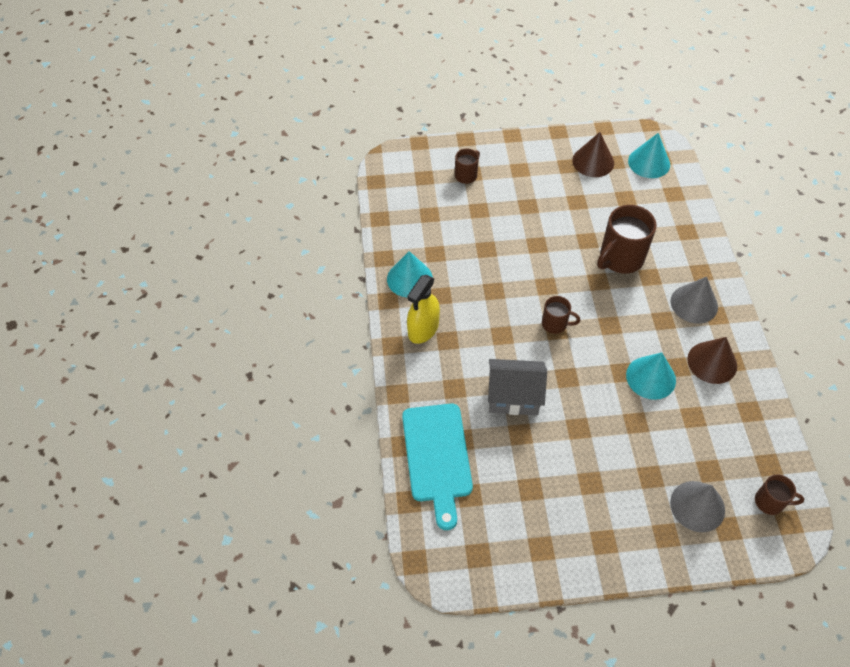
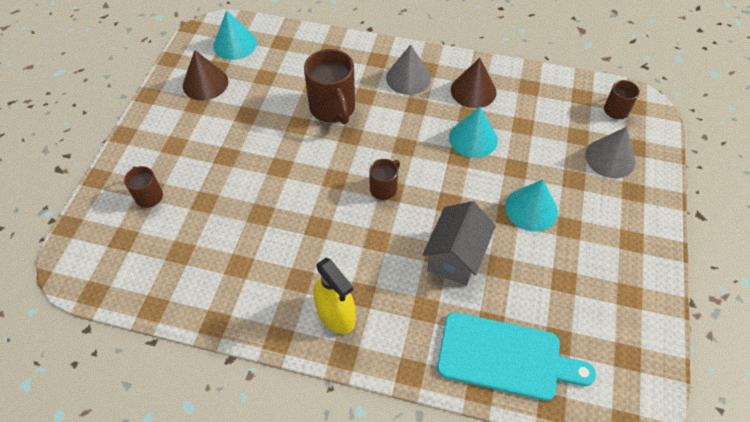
camera: 70 degrees left, 0 degrees up
turquoise cone [387,251,433,298] -> turquoise cone moved to [505,179,558,232]

